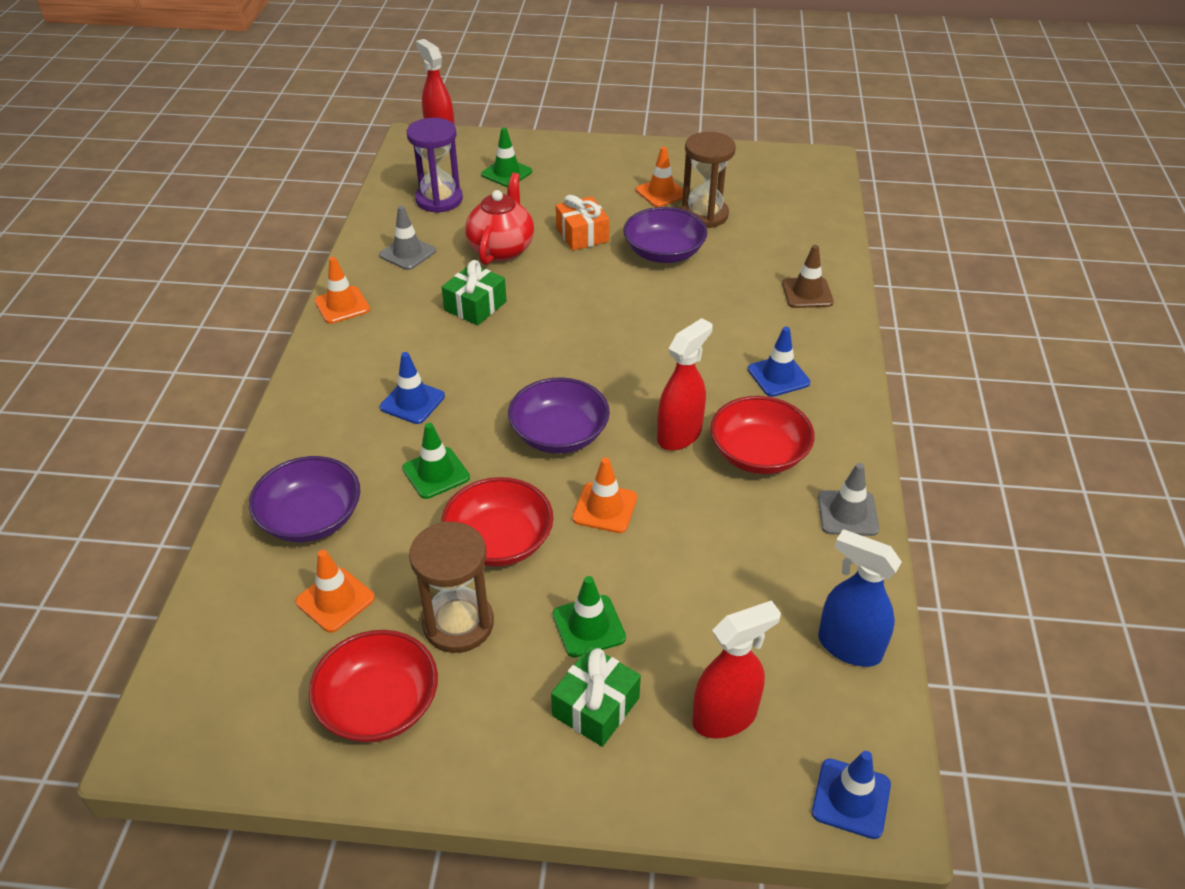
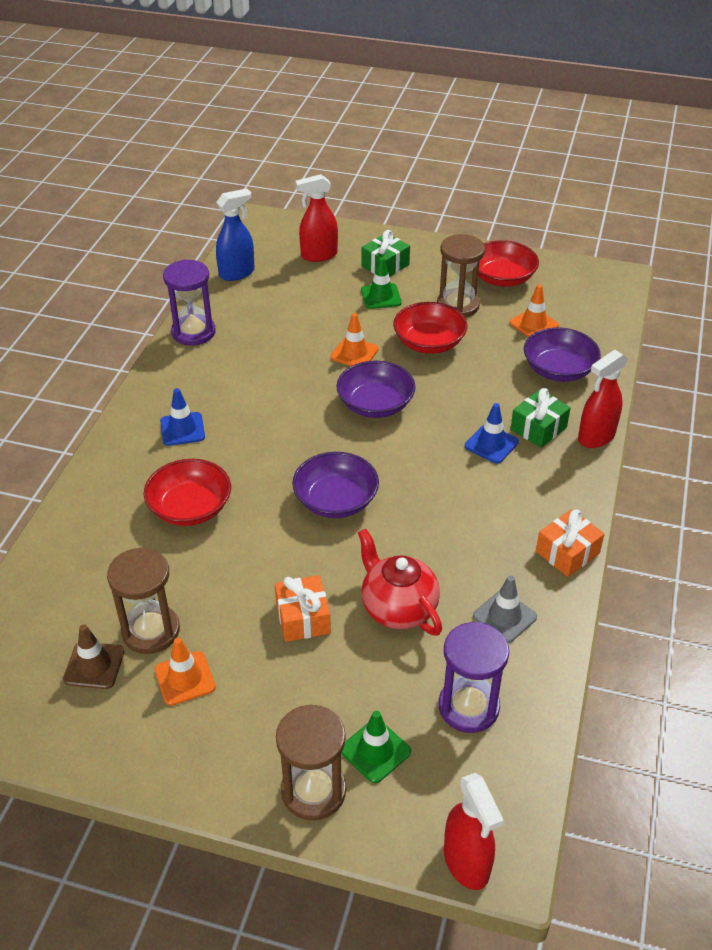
camera: 170 degrees left, 0 degrees up
orange traffic cone [315,257,370,324] -> orange gift [536,509,604,577]
green traffic cone [402,423,470,499] -> none
green gift [442,260,507,325] -> green gift moved to [511,388,571,448]
red teapot [465,173,534,265] -> red teapot turned 120 degrees clockwise [358,528,442,636]
purple bowl [623,207,707,263] -> purple bowl moved to [292,452,379,518]
red spray bottle [657,318,713,451] -> red spray bottle moved to [578,350,628,448]
red bowl [710,396,814,474] -> red bowl moved to [144,459,231,526]
brown traffic cone [782,245,834,308] -> brown traffic cone moved to [63,624,124,689]
blue traffic cone [812,751,891,839] -> none
grey traffic cone [818,463,879,536] -> purple hourglass [163,260,216,346]
blue spray bottle [818,529,902,667] -> blue spray bottle turned 75 degrees counterclockwise [216,189,255,281]
none -> brown hourglass [276,704,346,821]

